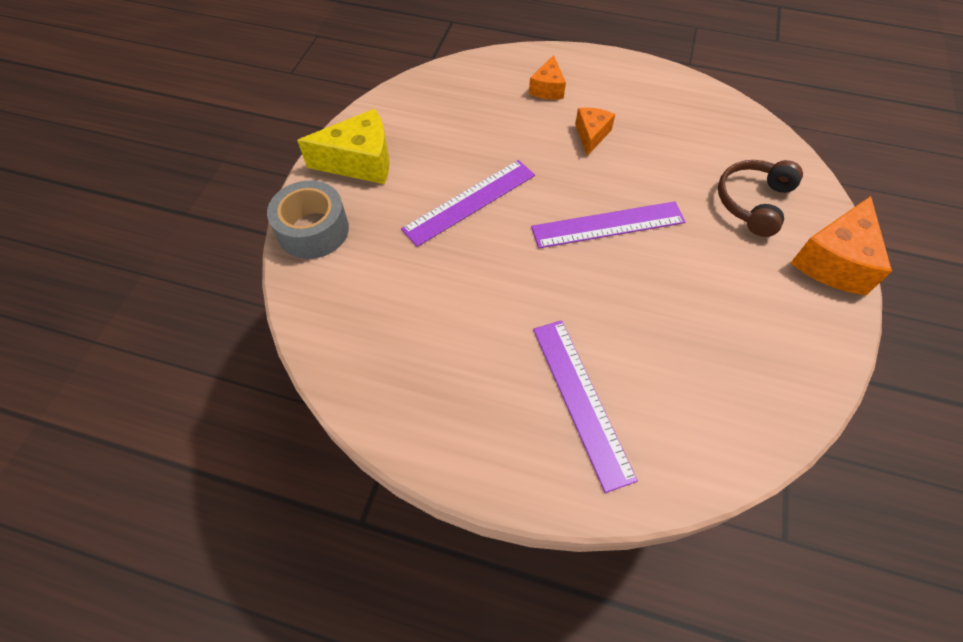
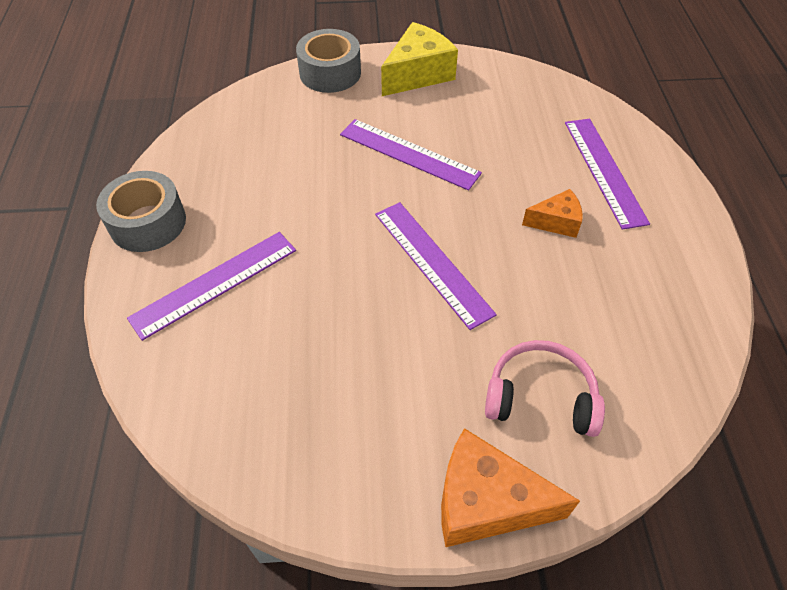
camera: 70 degrees right, 5 degrees down
yellow cheese [297,109,390,184] -> yellow cheese turned 105 degrees counterclockwise [381,22,458,96]
orange cheese [529,55,566,100] -> purple ruler [565,119,650,230]
brown headphones [718,160,803,237] -> pink headphones [485,340,605,437]
none -> grey tape [96,171,186,252]

